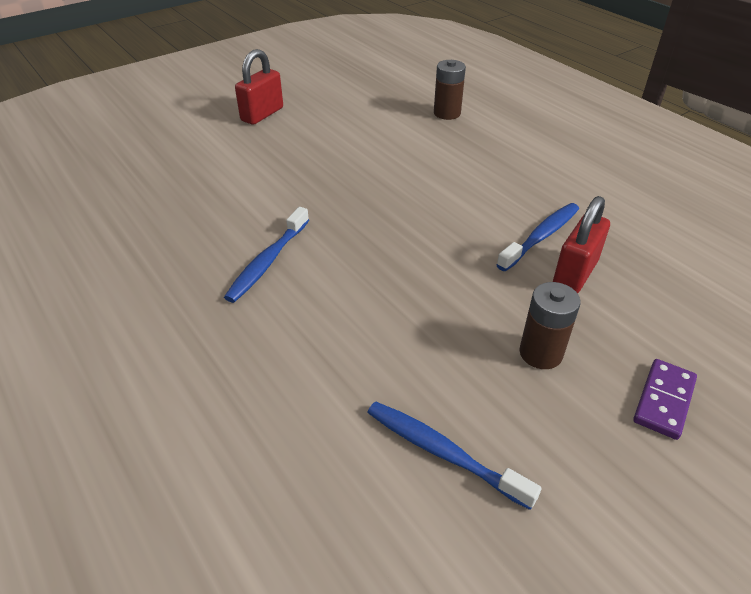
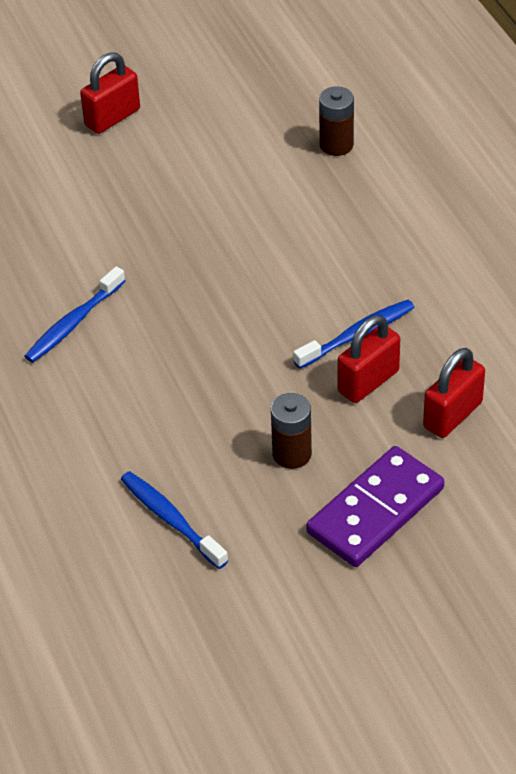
camera: 15 degrees right, 5 degrees up
purple domino [633,359,697,440] -> purple domino [306,446,445,567], size x1.81
none -> red padlock [423,348,485,438]

